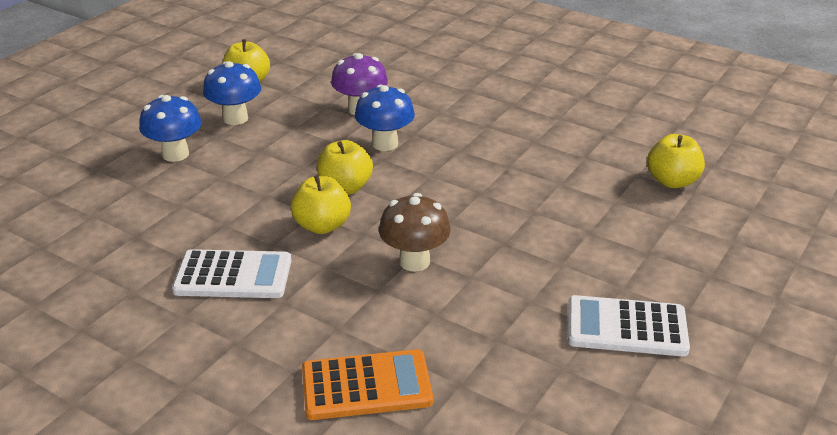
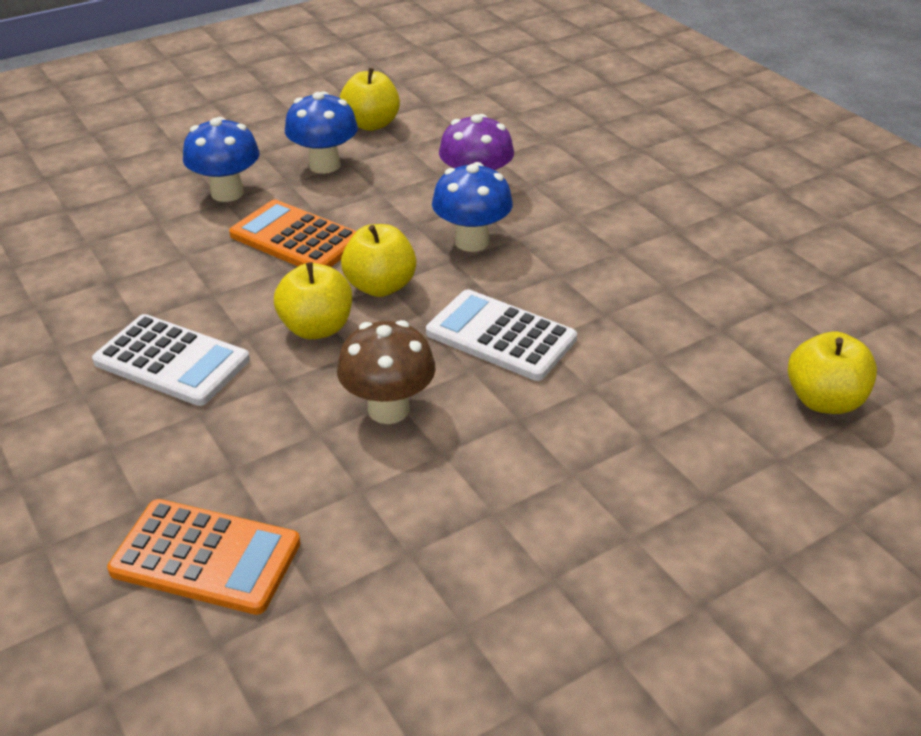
camera: 25 degrees right, 5 degrees up
white calculator [568,295,690,357] -> white calculator moved to [426,289,577,381]
none -> orange calculator [229,200,357,267]

